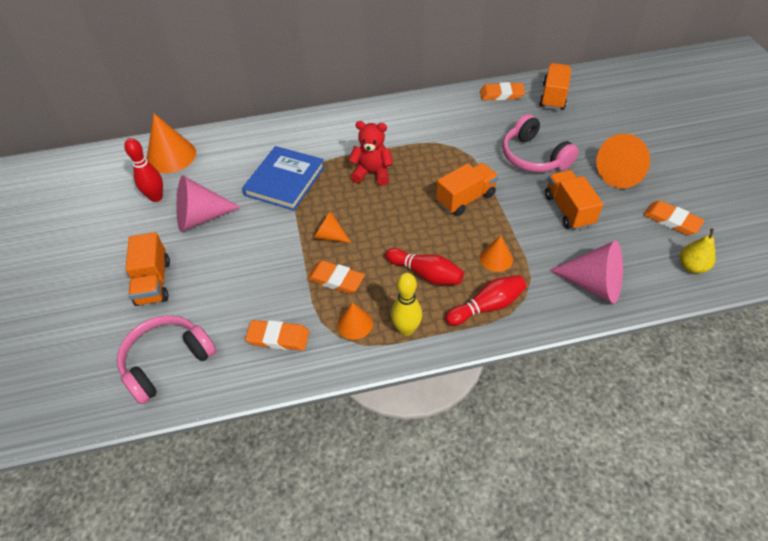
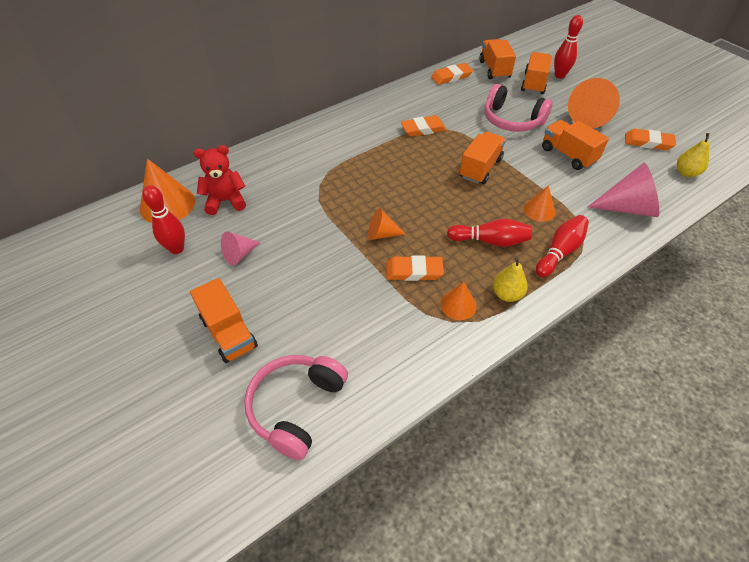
camera: 25 degrees left, 0 degrees up
pink cone [176,175,241,232] -> pink cone [221,231,261,265], size x0.57
blue book [242,146,325,211] -> none
orange eraser [245,320,309,351] -> orange eraser moved to [401,115,447,137]
red teddy bear [349,121,393,186] -> red teddy bear moved to [194,145,246,215]
yellow bowling pin [391,273,422,336] -> yellow pear [493,257,528,302]
none -> orange truck [521,52,552,94]
none -> red bowling pin [554,15,583,79]

